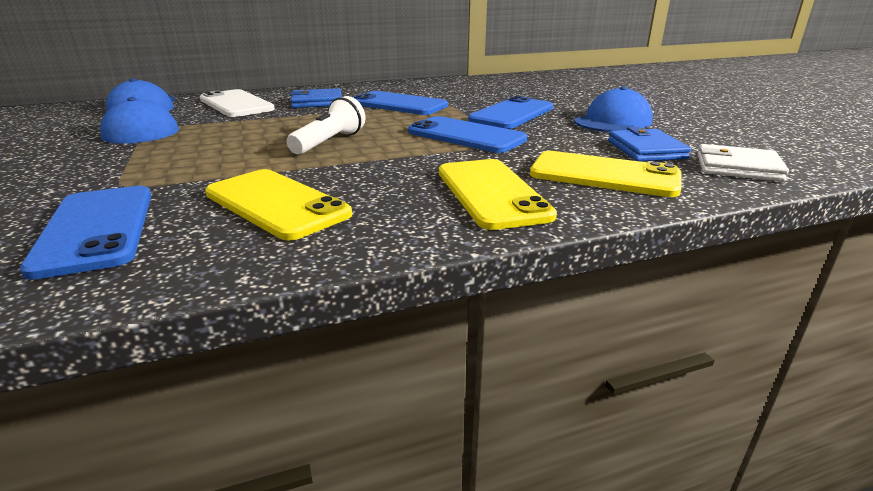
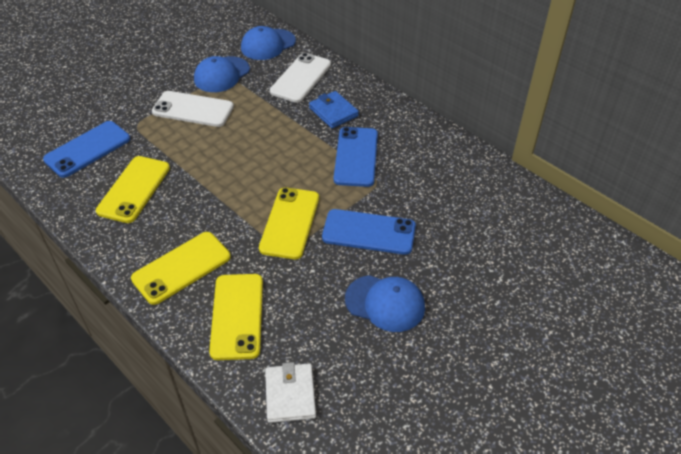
camera: 65 degrees right, 20 degrees up
white flashlight [287,96,365,154] -> none
blue phone [408,116,527,153] -> yellow phone [259,187,319,259]
blue wallet [608,127,691,161] -> none
none -> white phone [152,91,234,127]

